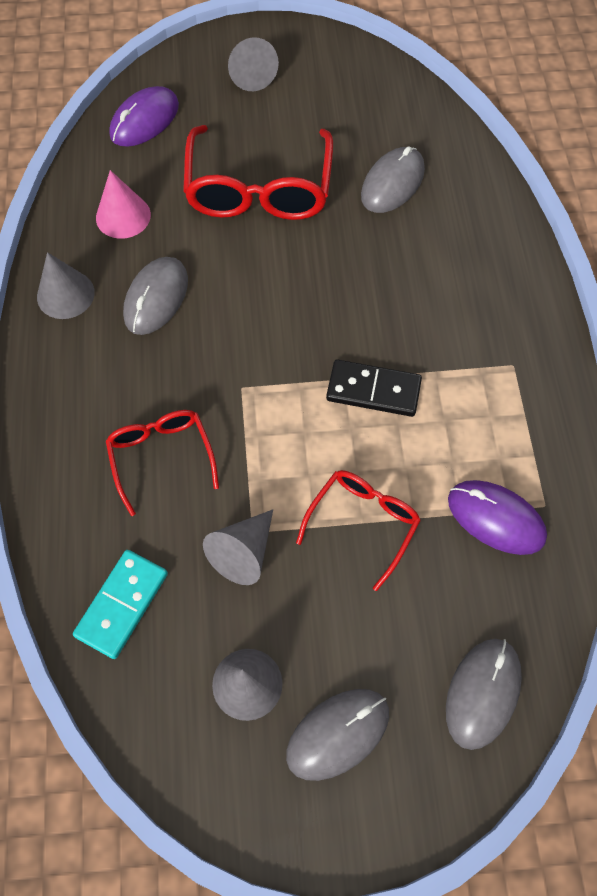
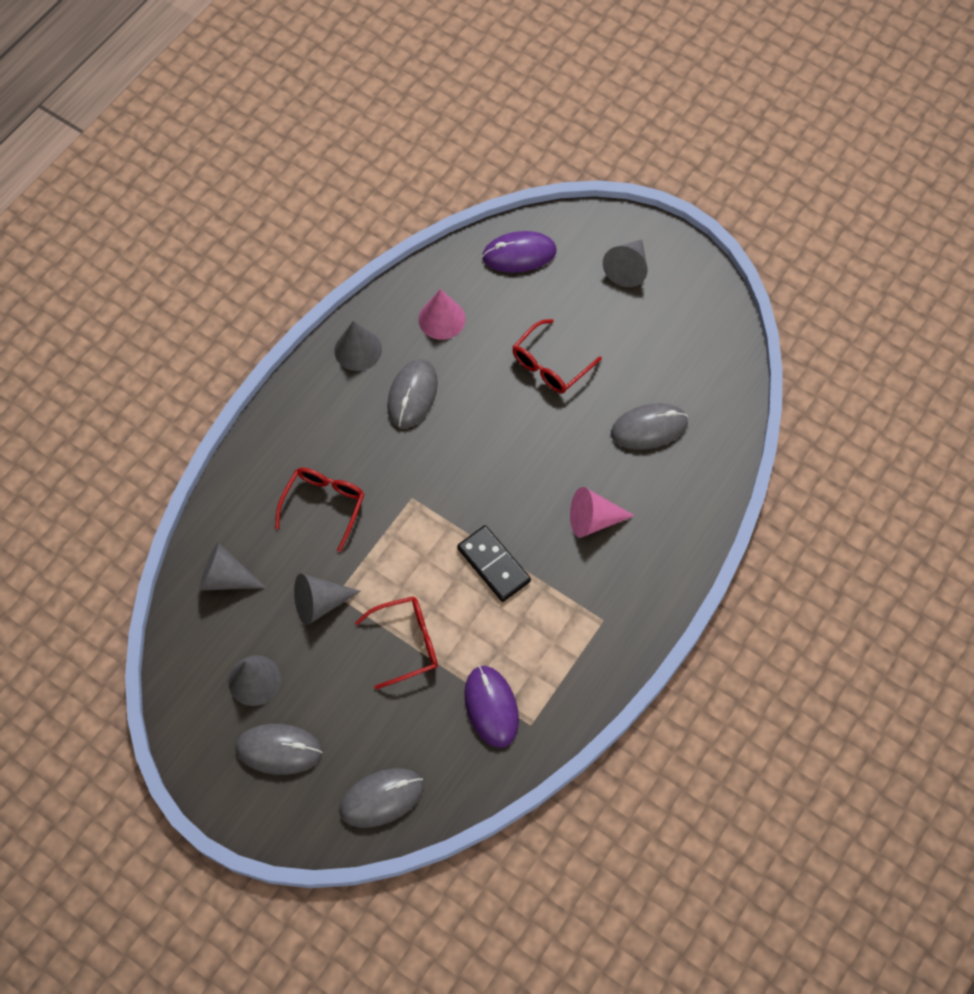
camera: 40 degrees right, 0 degrees up
turquoise domino [73,550,168,659] -> grey cone [199,542,266,591]
grey mouse [123,257,188,335] -> grey mouse turned 45 degrees counterclockwise [387,359,438,428]
red glasses [183,125,333,220] -> red glasses [512,319,602,393], size x0.59
none -> pink cone [570,487,635,538]

